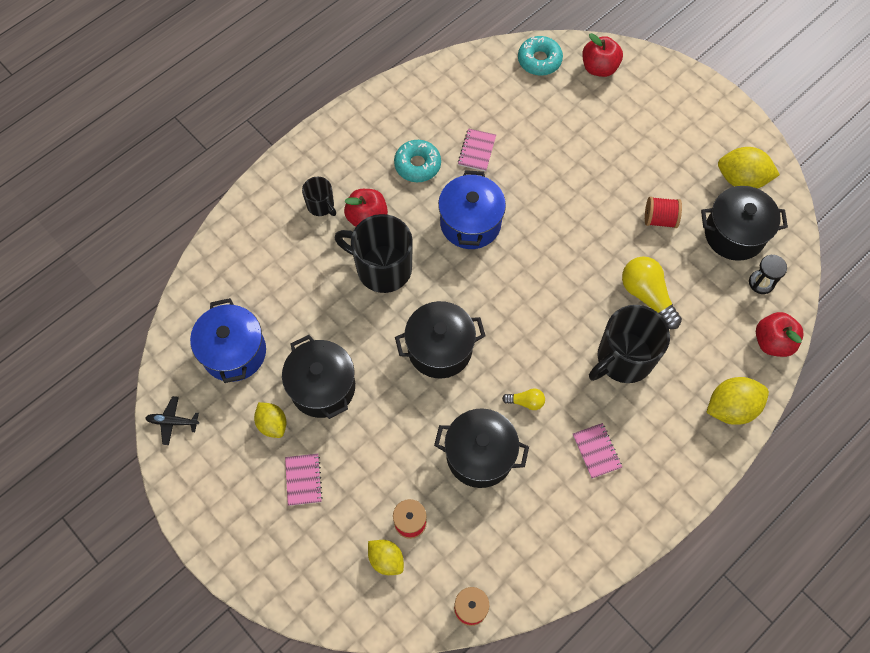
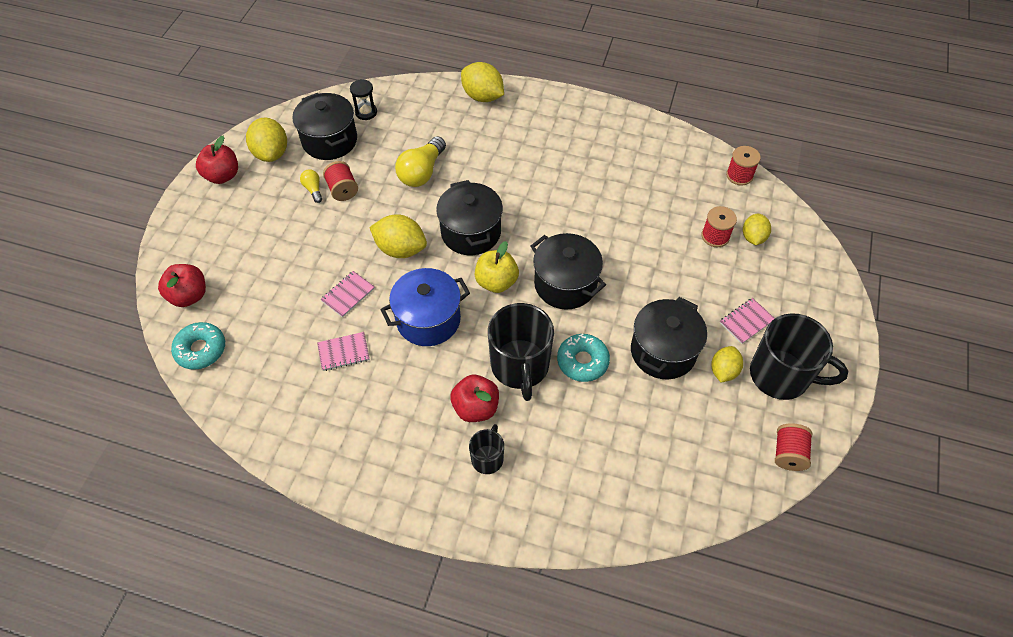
camera: 120 degrees left, 10 degrees down
black plane [145,396,199,445] -> red spool [775,423,812,471]
blue pot [190,298,266,383] -> none
turquoise donut [394,140,441,182] -> turquoise donut moved to [557,334,610,382]
black pot [434,408,529,488] -> black pot moved to [436,180,503,255]
yellow light bulb [502,388,545,410] -> yellow light bulb moved to [300,169,322,203]
pink notebook [573,423,622,479] -> pink notebook moved to [320,271,375,317]
black mug [589,305,670,383] -> black mug moved to [750,313,848,400]
red apple [756,312,804,357] -> red apple moved to [196,136,238,184]
none -> yellow lemon [369,214,427,258]
none -> yellow apple [475,241,519,293]

